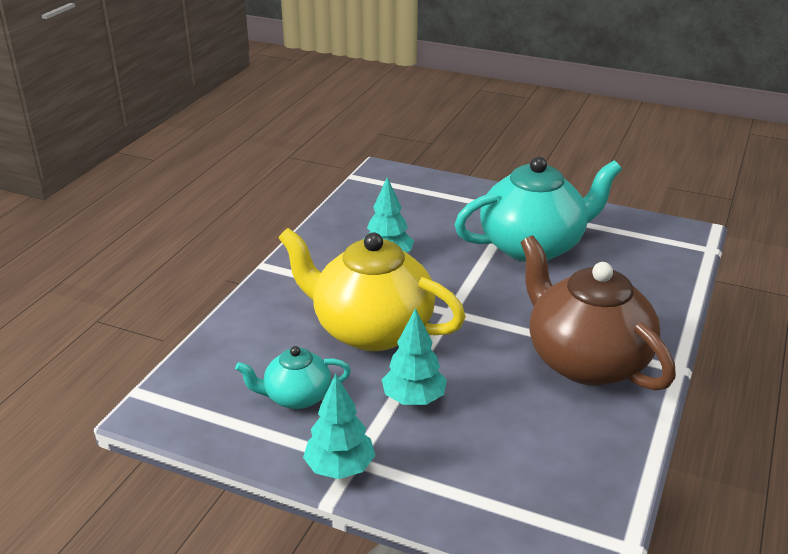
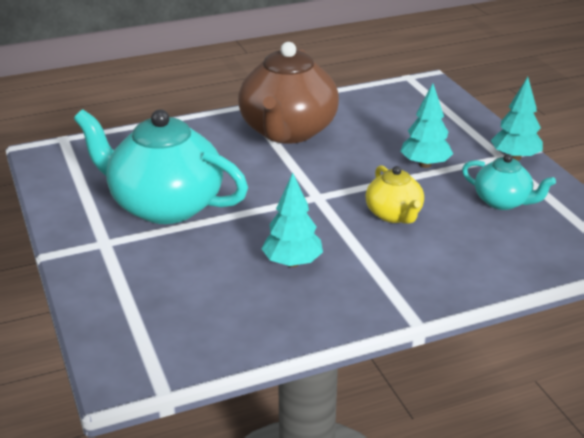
camera: 135 degrees left, 0 degrees up
yellow teapot [278,228,466,351] -> yellow teapot [366,165,424,224], size x0.51

